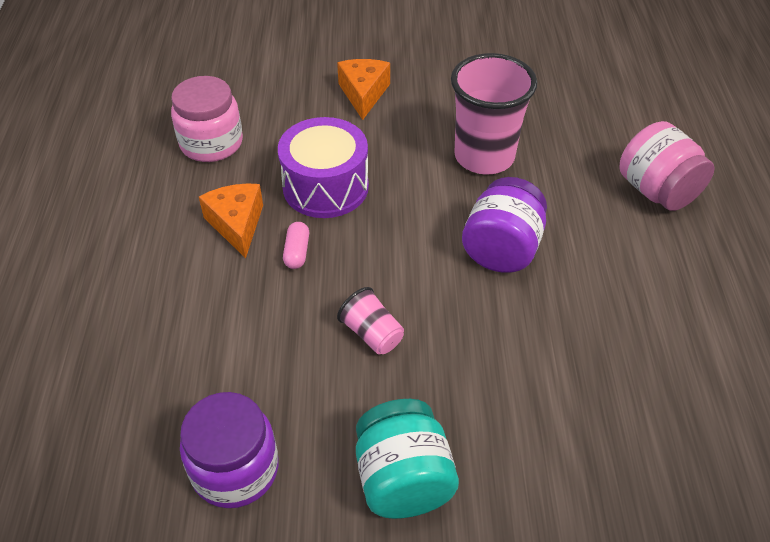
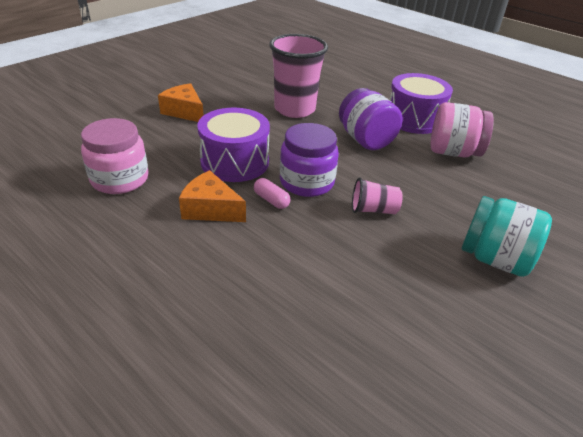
camera: 50 degrees left, 10 degrees down
purple jar [180,392,278,508] -> purple jar moved to [280,123,339,197]
pink jar [619,121,715,211] -> pink jar moved to [431,102,494,157]
none -> purple drum [389,73,453,134]

